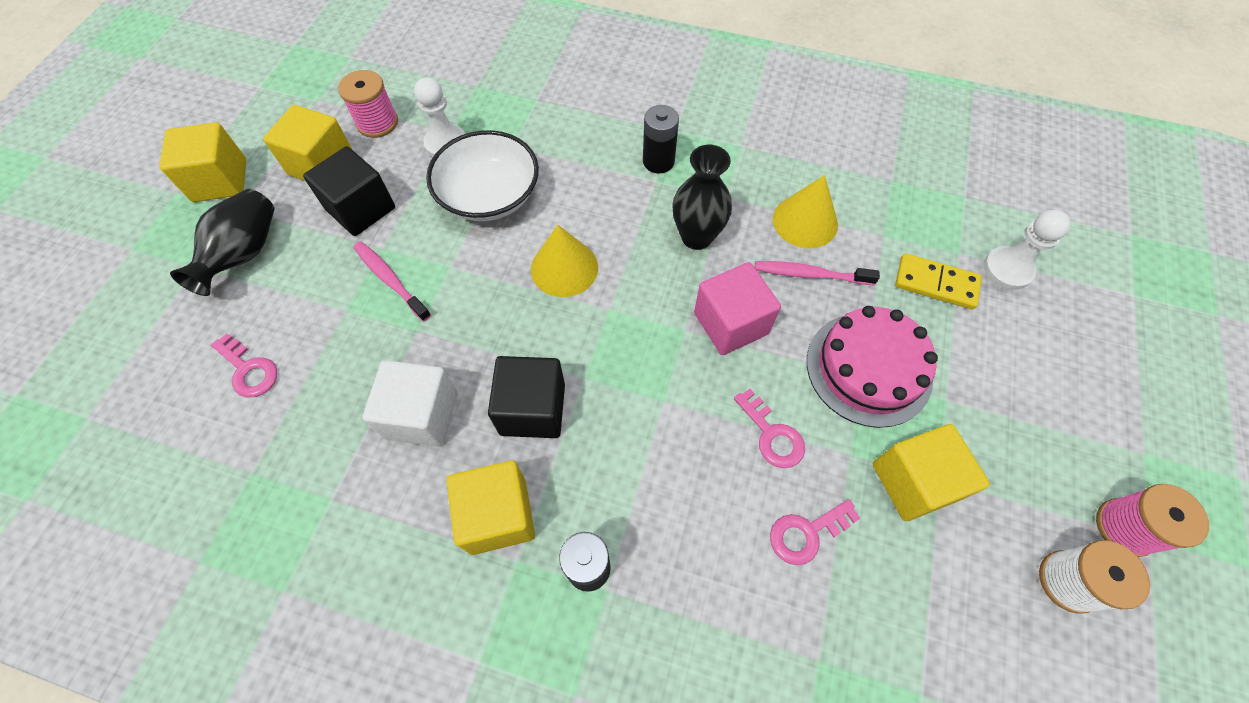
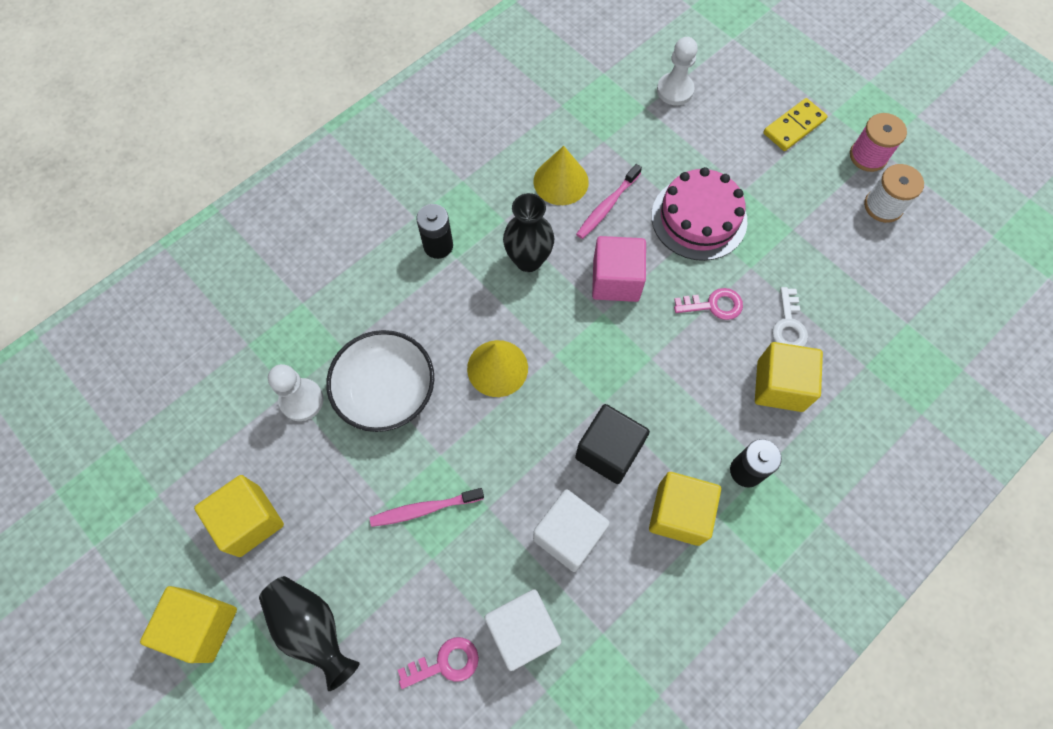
camera: 60 degrees left, 5 degrees up
black cube [303,146,395,236] -> none
pink spool [338,70,398,138] -> none
pink key [770,499,861,565] -> white key [772,287,808,347]
yellow cube [873,424,990,521] -> yellow cube moved to [755,342,823,412]
yellow domino [895,253,982,309] -> yellow domino moved to [763,98,828,151]
none -> white cube [484,589,562,671]

